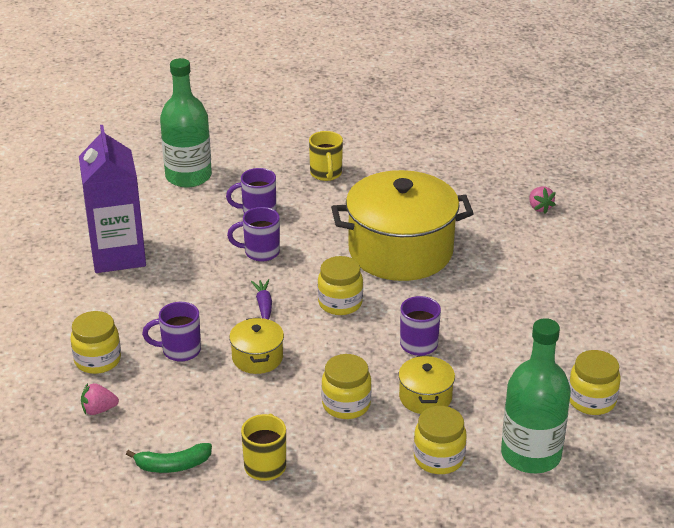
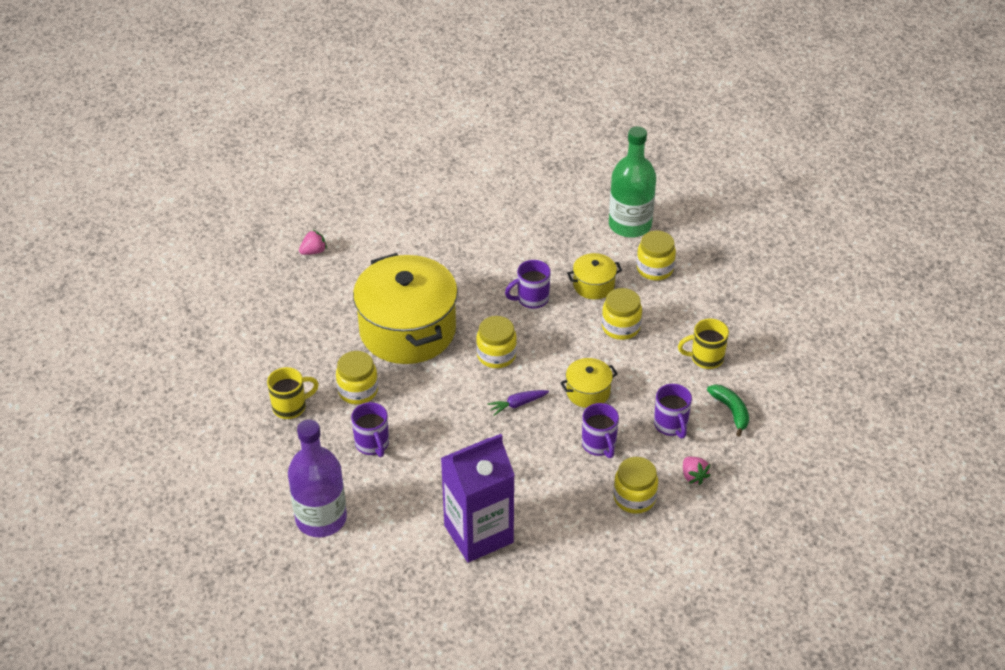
camera: 105 degrees left, 10 degrees up
green bottle [160,58,212,188] -> purple bottle [288,419,347,537]
purple mug [227,207,280,262] -> purple mug moved to [654,384,692,439]
yellow jar [569,350,621,415] -> yellow jar moved to [336,351,378,404]

